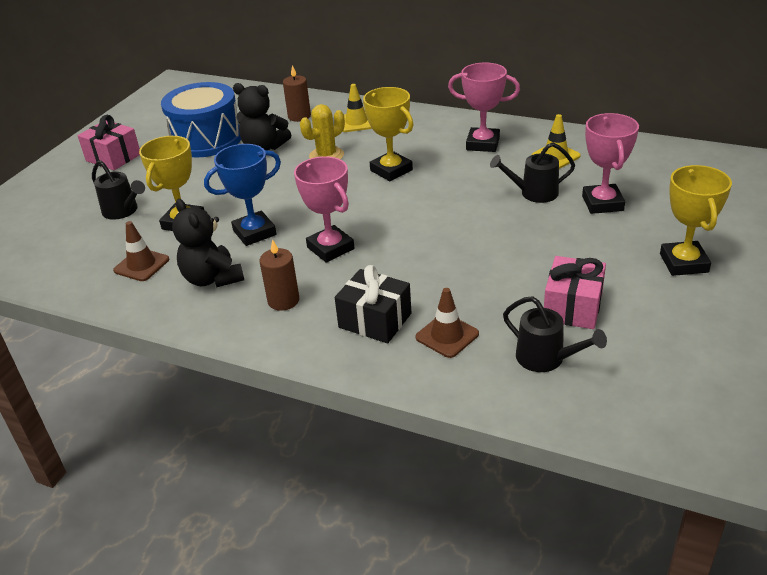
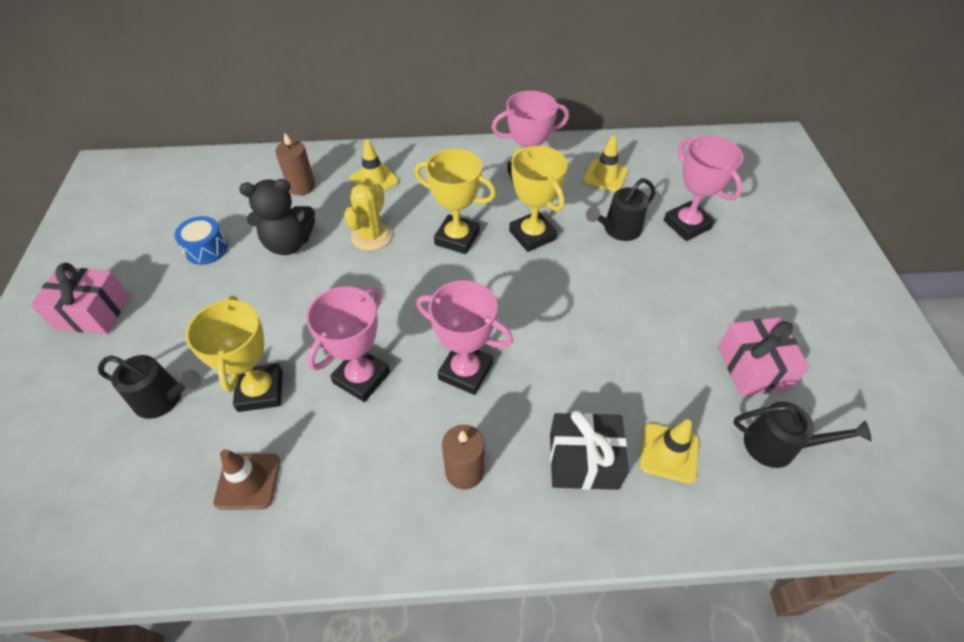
camera: 30 degrees left, 15 degrees up
blue drum [161,82,241,157] -> blue drum [174,216,228,265], size x0.46
black teddy bear [172,199,244,288] -> none
blue trophy [204,144,281,246] -> pink trophy [306,287,390,402]
brown traffic cone [416,288,479,358] -> yellow traffic cone [640,419,699,484]
yellow trophy [660,165,732,276] -> yellow trophy moved to [509,146,568,252]

